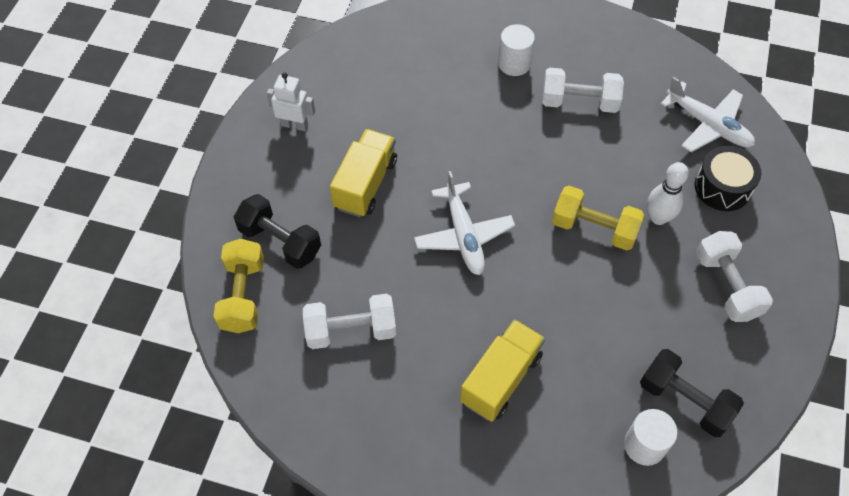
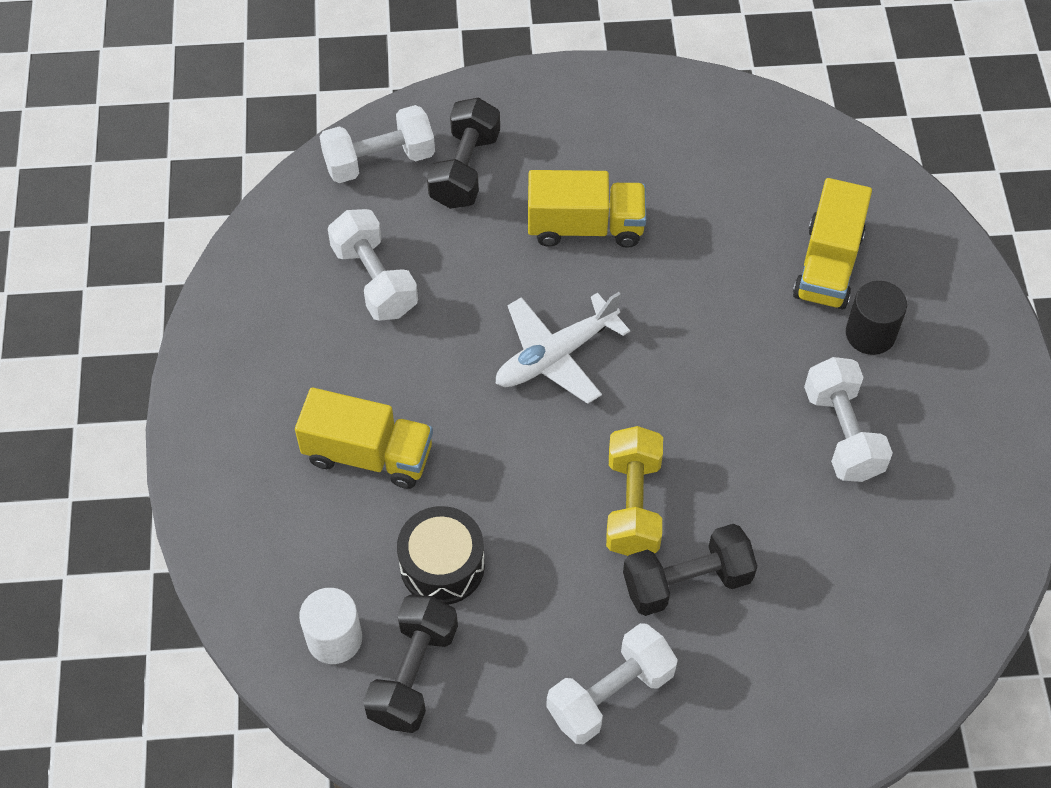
camera: 70 degrees right, 0 degrees up
yellow dumbbell [213,239,264,333] -> white dumbbell [320,105,435,183]
white robot [266,72,315,131] -> none
white cylinder [498,24,535,76] -> black cylinder [846,281,907,355]
white bowling pin [647,162,689,225] -> black dumbbell [623,524,757,616]
white plane [661,77,755,152] -> none
black drum [695,146,761,211] -> black drum moved to [397,506,485,605]
none -> yellow truck [793,178,872,309]

